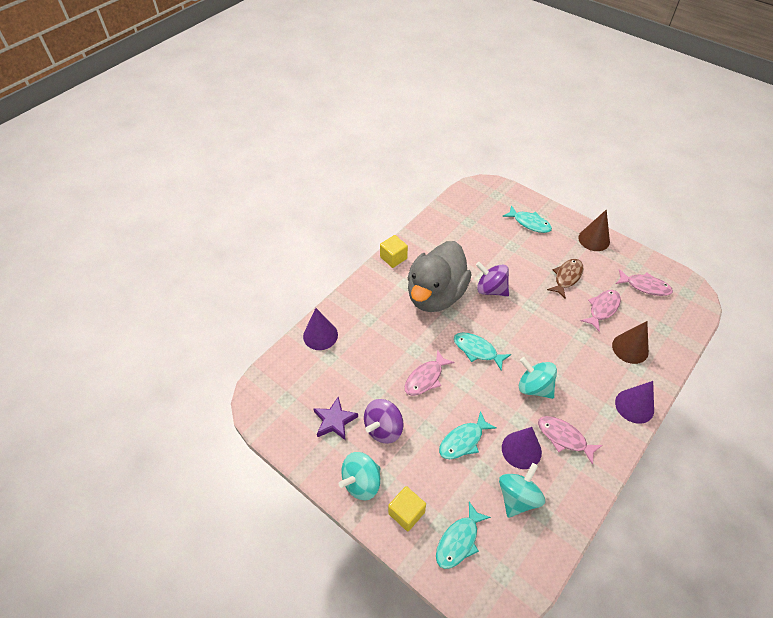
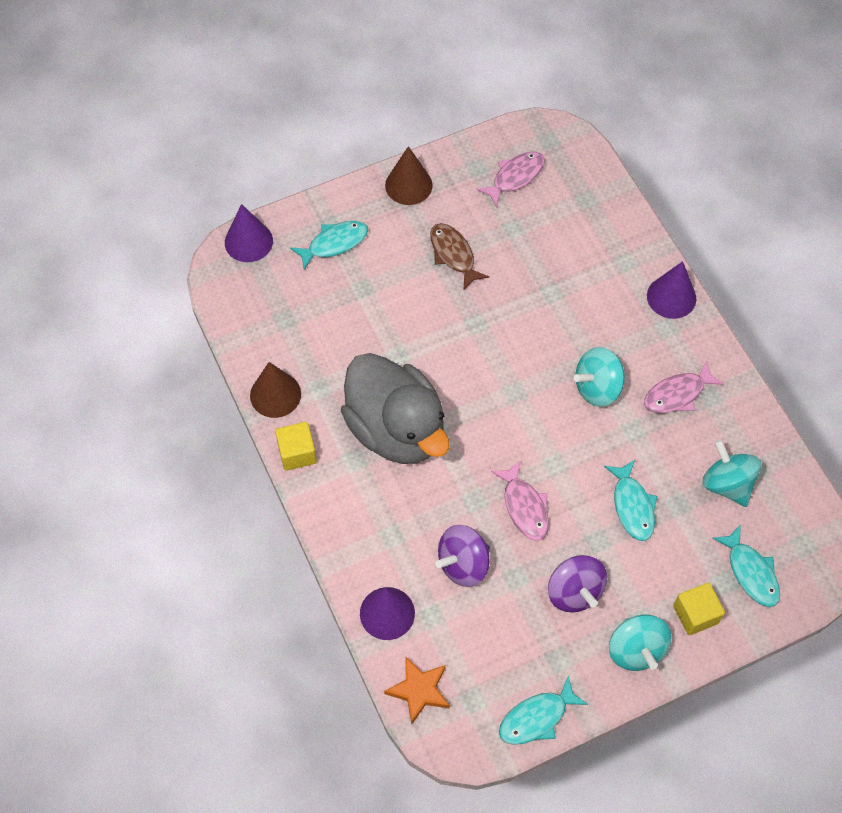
camera: 65 degrees left, 10 degrees up
purple star [313,397,358,440] -> none
turquoise fish [454,332,511,371] -> turquoise fish moved to [499,676,588,745]
purple spinning top [476,262,509,297] -> purple spinning top moved to [436,525,490,587]
purple cone [502,427,542,469] -> purple cone moved to [225,204,273,262]
pink fish [581,290,621,332] -> none
brown cone [612,321,649,364] -> brown cone moved to [250,362,301,418]
none -> orange star [384,656,450,724]

